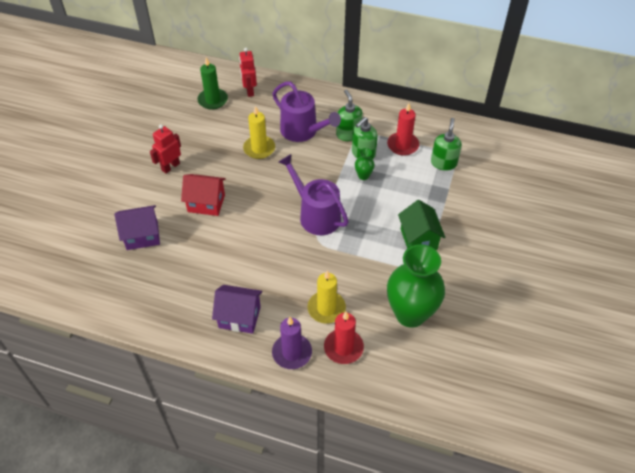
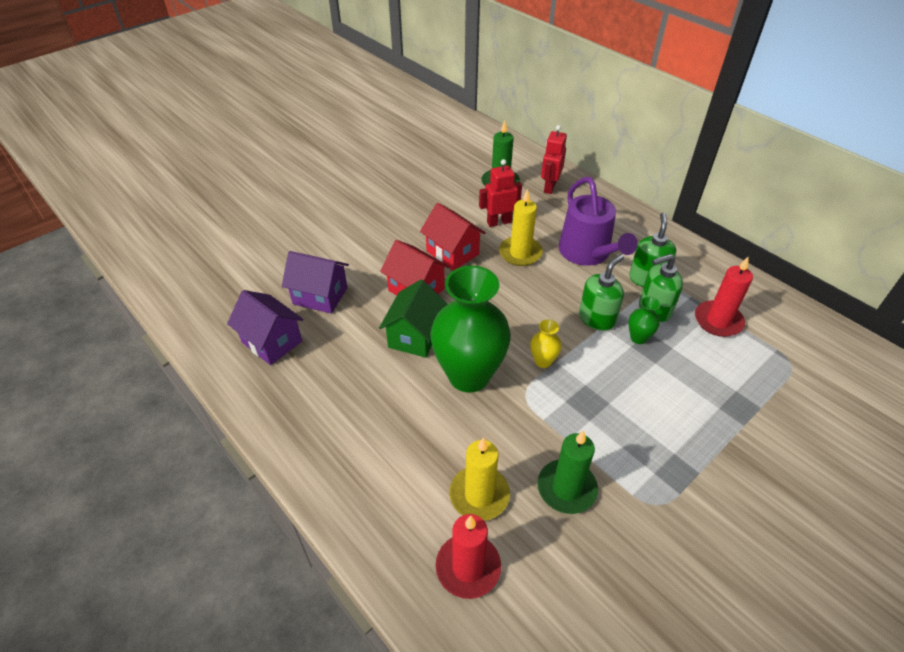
camera: 30 degrees right, 5 degrees down
red robot [150,124,181,173] -> red robot moved to [479,159,522,227]
purple house [212,285,262,334] -> purple house moved to [227,290,304,365]
purple candle [272,317,312,369] -> none
purple watering can [279,154,349,235] -> yellow vase [530,320,562,368]
green vase [387,244,445,328] -> green vase moved to [430,266,511,393]
green house [398,200,445,250] -> green house moved to [379,279,447,358]
green soap dispenser [431,118,462,171] -> green soap dispenser moved to [579,254,624,331]
none -> red house [420,203,486,271]
none -> green candle [537,430,598,514]

